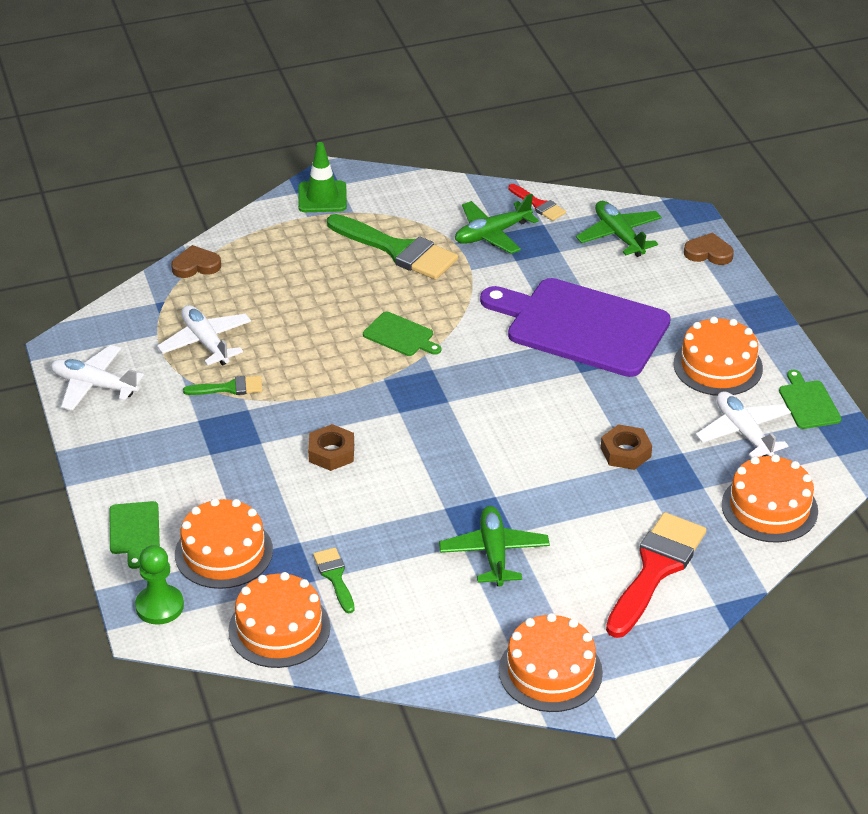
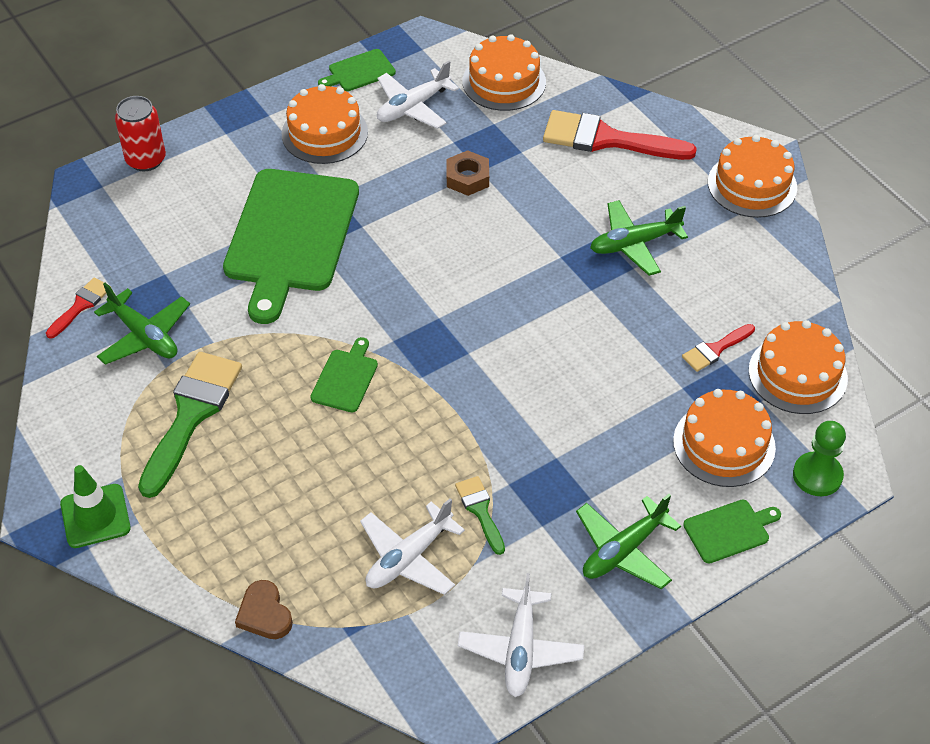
camera: 105 degrees left, 10 degrees up
brown nut [308,424,354,471] -> none
green brush [313,548,355,613] -> red brush [682,324,755,372]
purple cutting board [480,278,671,377] -> green cutting board [223,169,359,324]
green plane [576,201,662,257] -> green plane moved to [576,494,681,589]
brown heart [684,233,734,265] -> red can [115,96,166,171]

